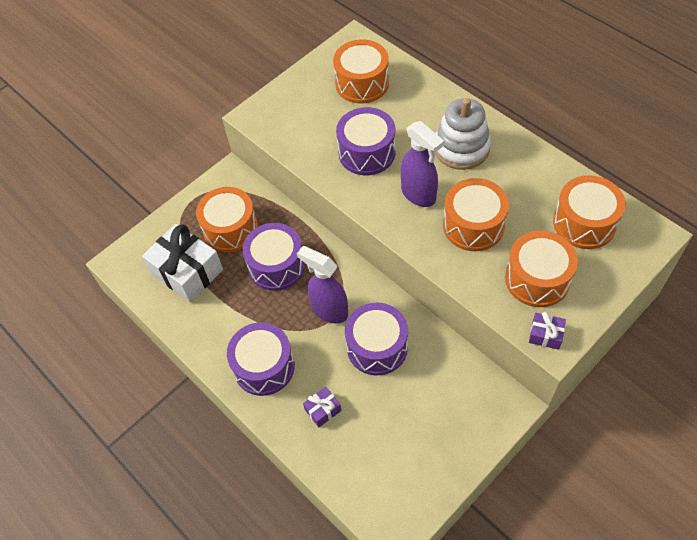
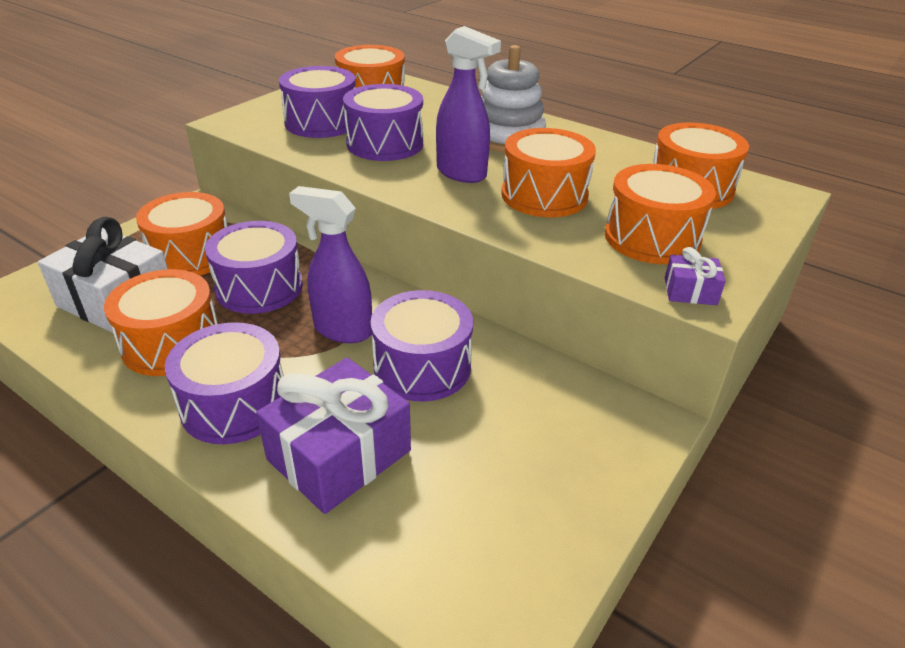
camera: 15 degrees left, 20 degrees down
purple gift [303,387,342,427] -> purple gift [256,358,411,514], size x2.19
none -> orange drum [104,269,218,376]
none -> purple drum [279,66,356,138]

